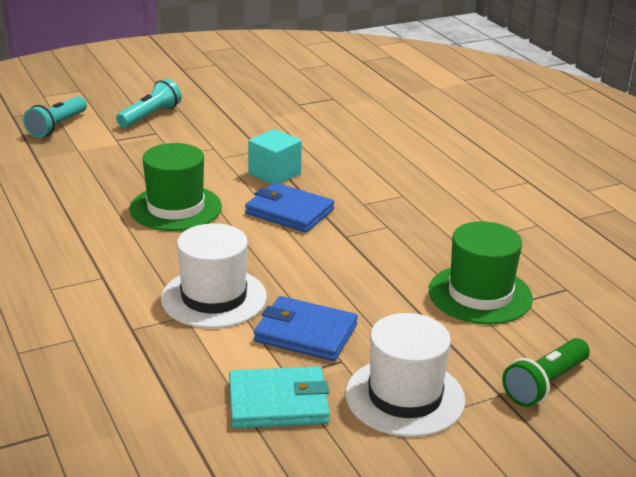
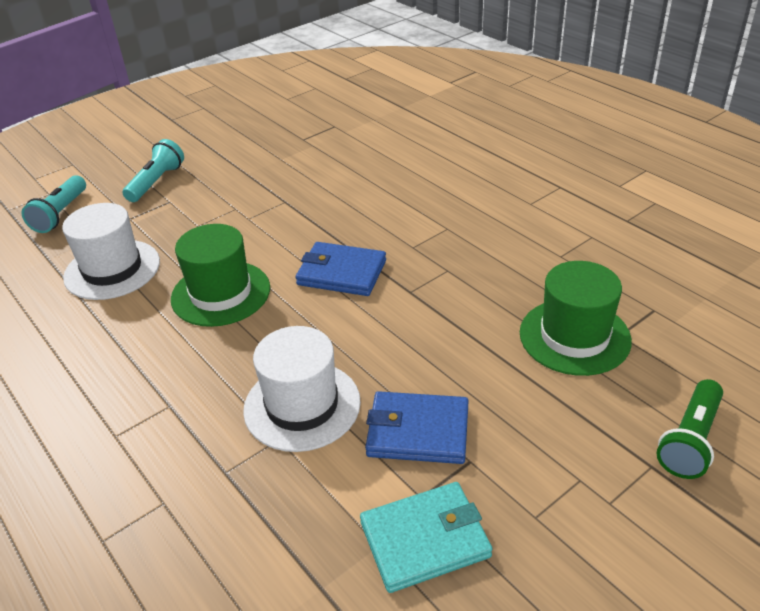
camera: 10 degrees left, 10 degrees up
turquoise cube [248,129,302,184] -> none
white hat [346,313,466,437] -> white hat moved to [62,203,160,300]

